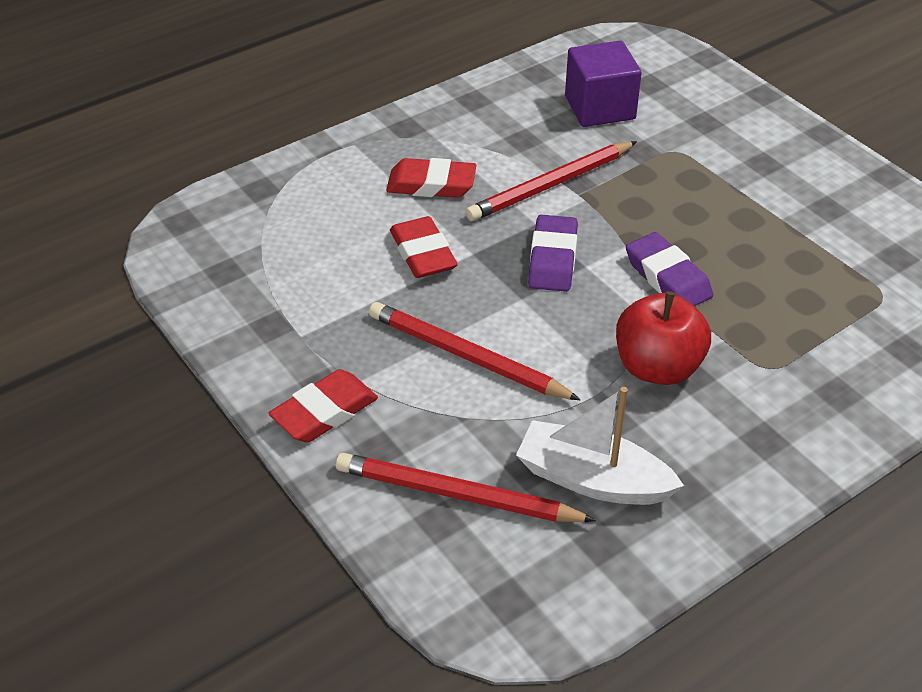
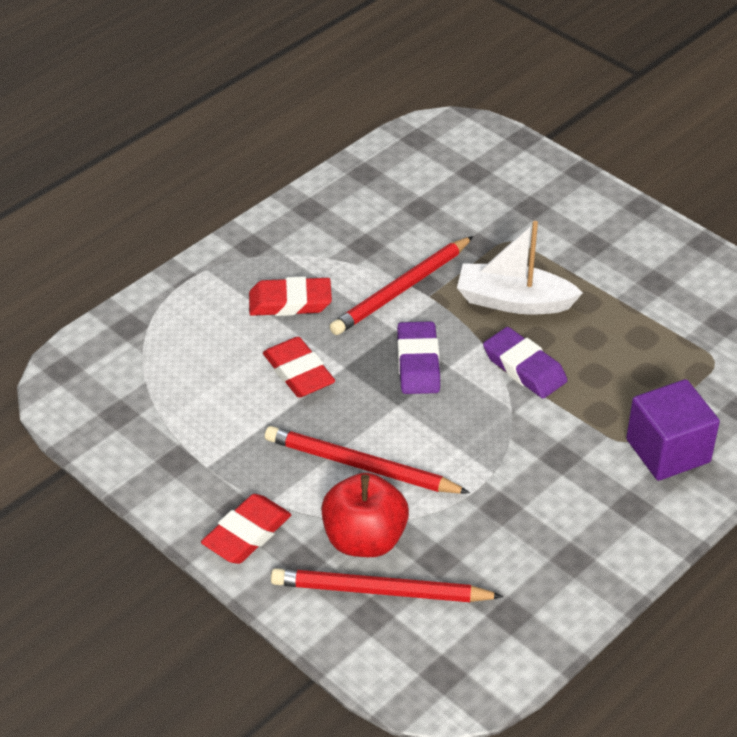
camera: 10 degrees left, 0 degrees up
white boat [516,387,684,505] -> white boat moved to [457,221,583,314]
purple cube [565,41,642,127] -> purple cube moved to [626,379,720,481]
red apple [616,291,711,385] -> red apple moved to [321,473,409,557]

